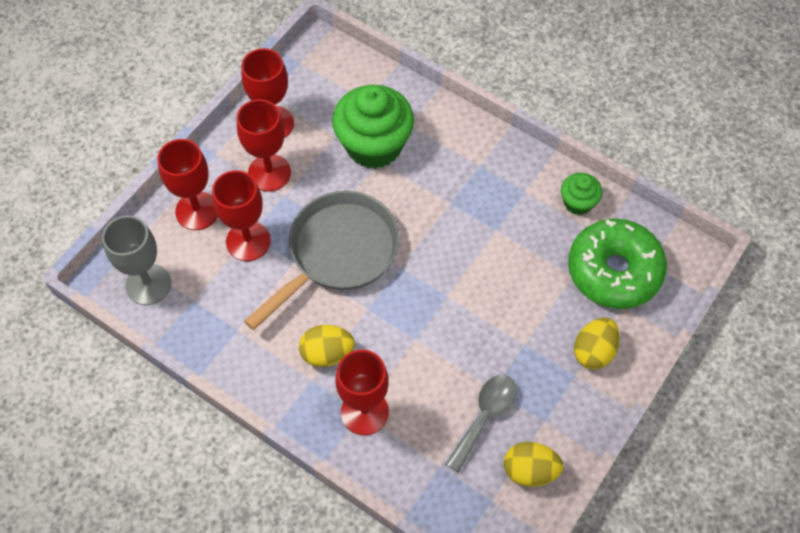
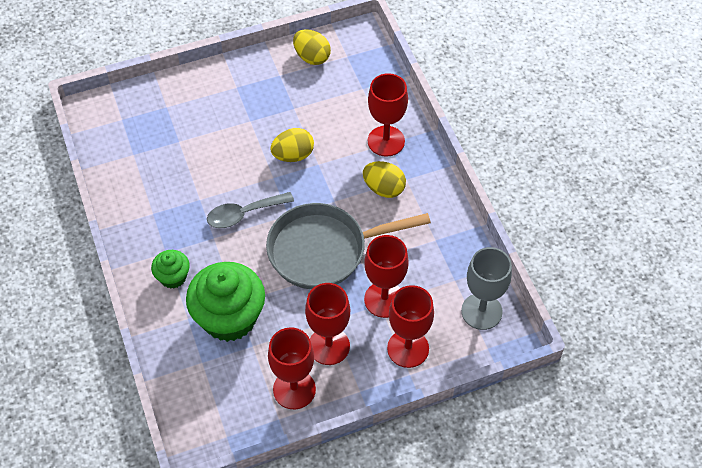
camera: 145 degrees left, 5 degrees down
grey spoon [446,375,517,472] -> grey spoon moved to [207,192,294,228]
green cupcake [561,173,602,215] -> green cupcake moved to [151,250,190,288]
green donut [568,219,667,309] -> none
yellow egg [574,317,620,369] -> yellow egg moved to [270,128,314,162]

